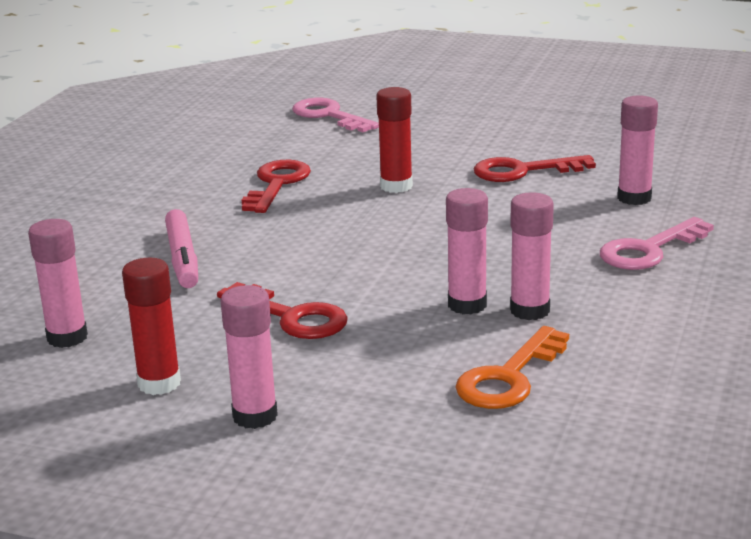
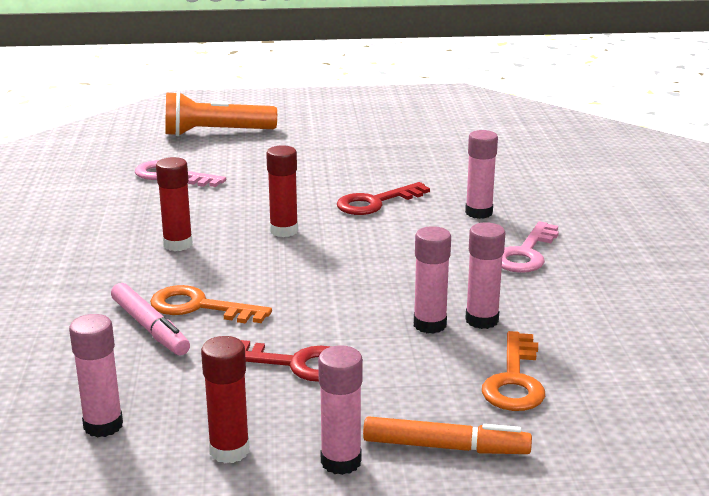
camera: 25 degrees left, 0 degrees up
red key [242,160,311,213] -> red glue stick [156,157,193,251]
none -> orange key [150,285,272,323]
none -> orange flashlight [165,91,277,136]
none -> orange marker [363,416,532,454]

